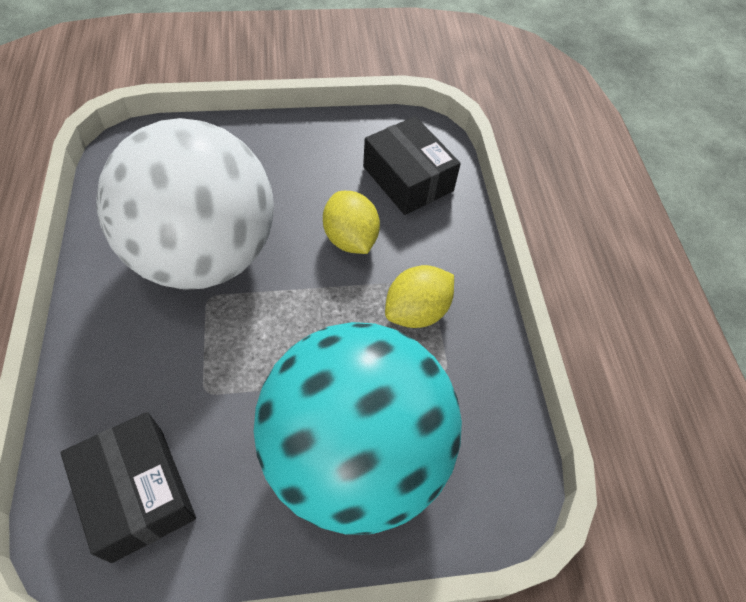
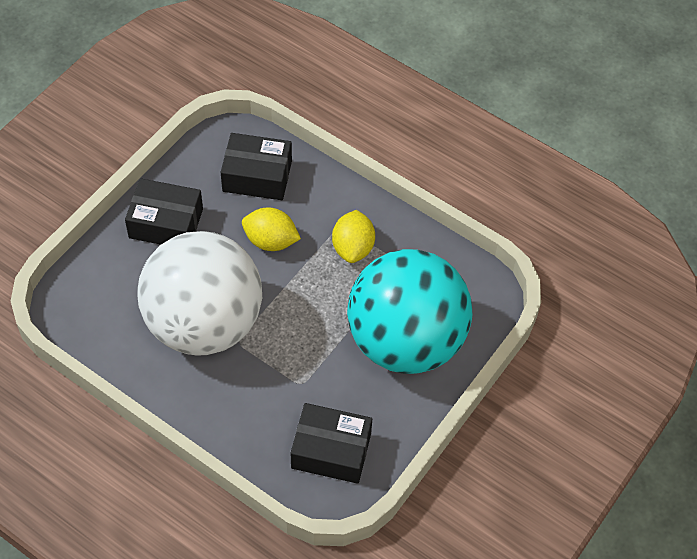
camera: 45 degrees left, 0 degrees up
none -> black box [125,178,203,245]

